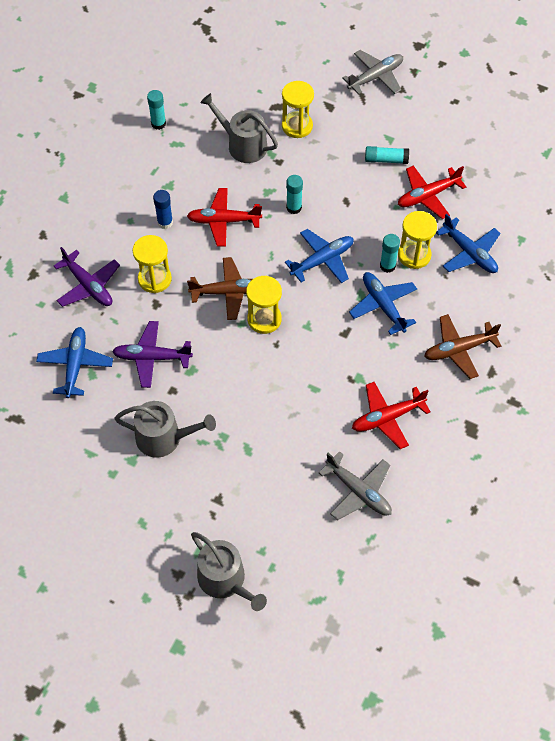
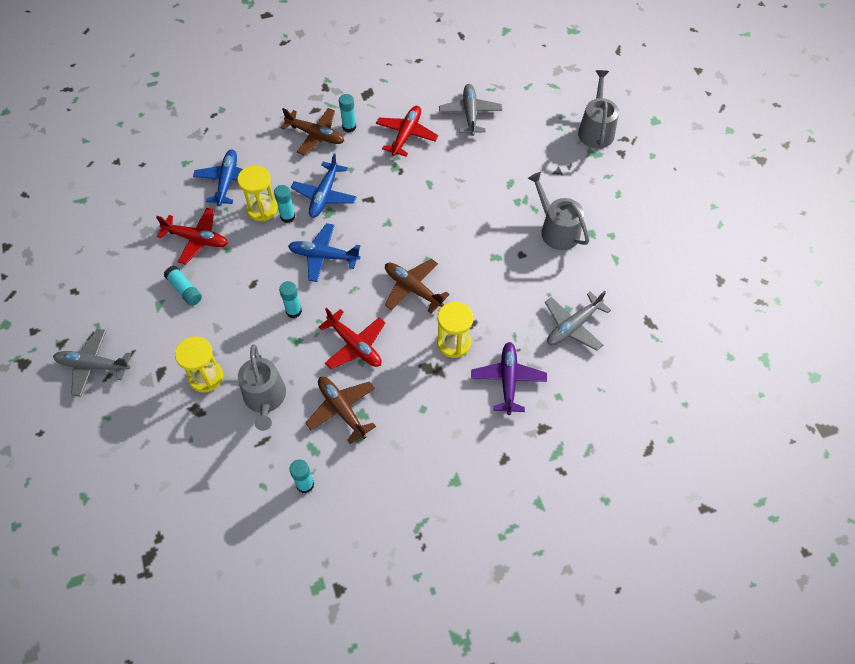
camera: 135 degrees left, 0 degrees up
blue plane [36,327,113,398] -> grey plane [545,291,611,351]
purple plane [112,321,193,388] -> none
blue glue stick [153,190,173,229] -> none
yellow hourglass [246,276,282,334] -> none
red plane [352,382,431,449] -> red plane turned 90 degrees counterclockwise [376,106,438,156]
none -> brown plane [306,377,376,444]
none -> turquoise glue stick [339,94,356,133]

